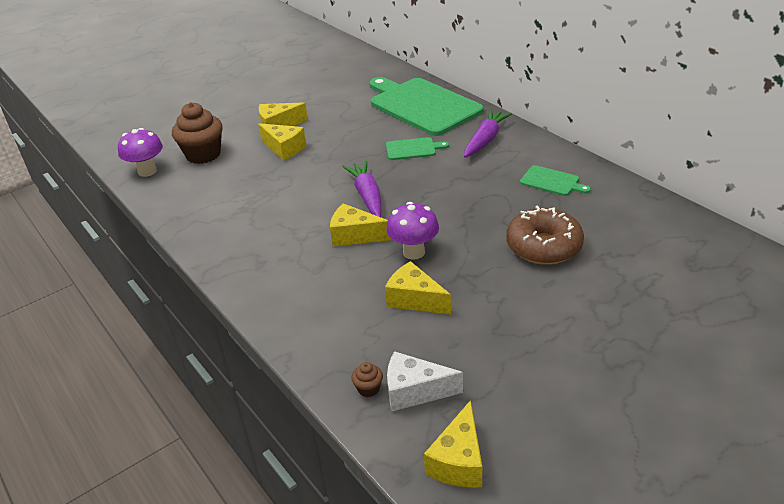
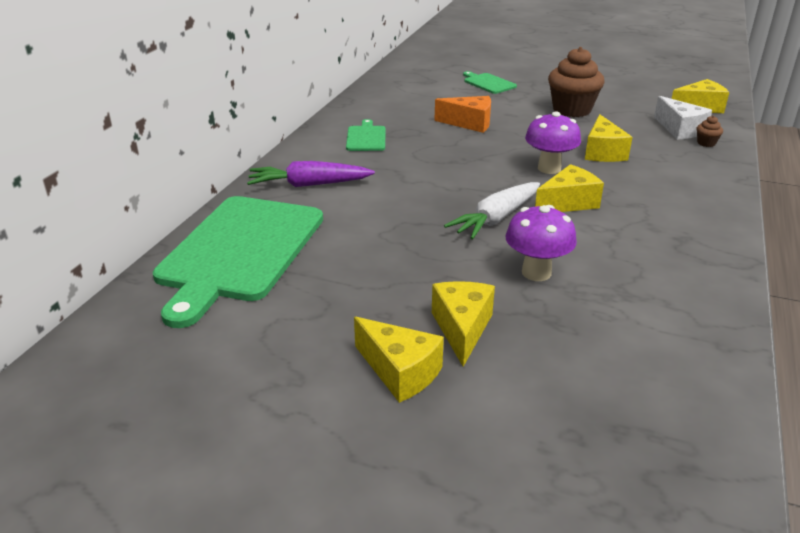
camera: 125 degrees left, 5 degrees down
purple mushroom [118,128,163,177] -> purple mushroom moved to [505,205,577,281]
brown cupcake [172,102,223,164] -> brown cupcake moved to [548,47,605,117]
yellow cheese [330,203,391,247] -> yellow cheese turned 105 degrees counterclockwise [535,164,604,212]
purple carrot [342,161,382,217] -> white carrot [444,182,540,239]
green cutting board [386,137,449,160] -> green cutting board moved to [463,71,517,94]
brown donut [506,206,584,265] -> orange cheese [434,96,491,133]

